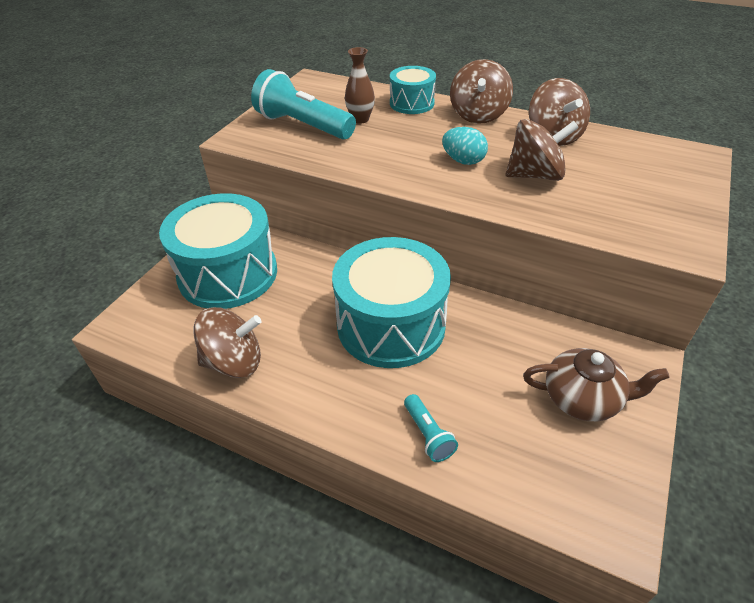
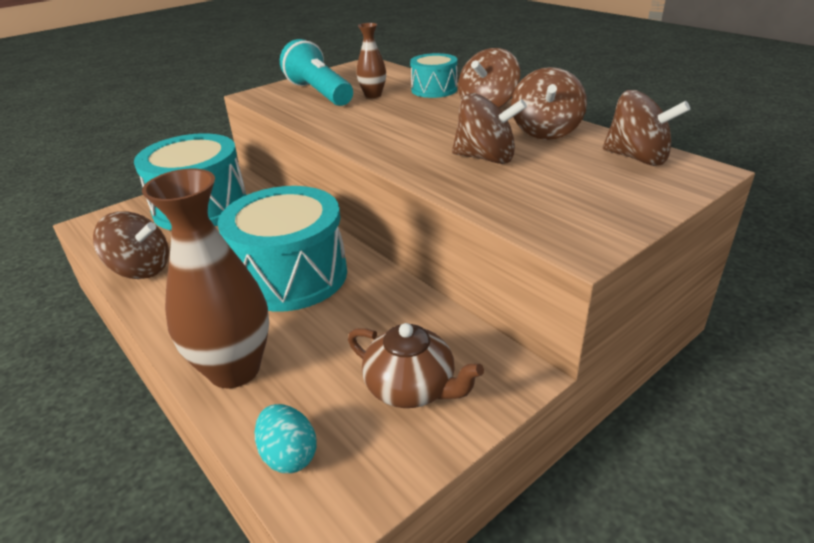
camera: 25 degrees right, 10 degrees down
turquoise flashlight [404,394,458,462] -> brown vase [142,169,269,388]
turquoise egg [442,127,488,165] -> turquoise egg moved to [255,404,317,473]
none -> brown spinning top [603,90,690,166]

